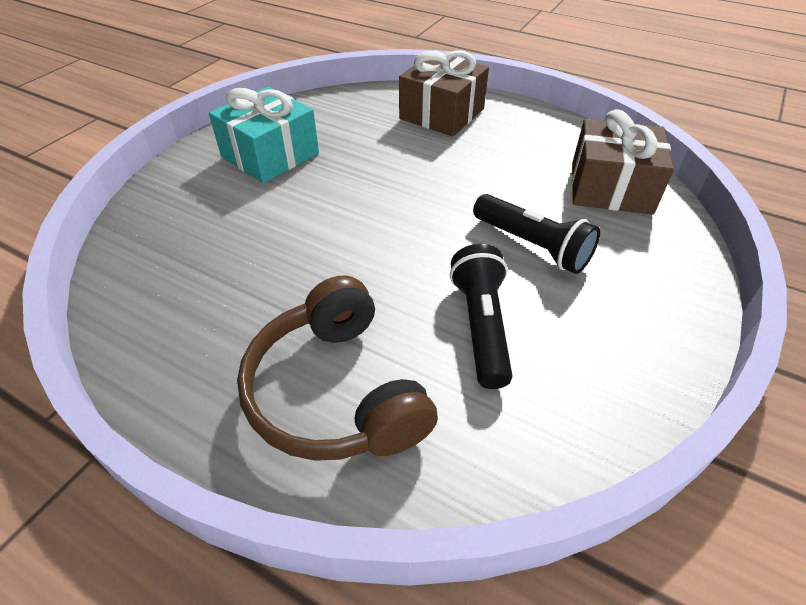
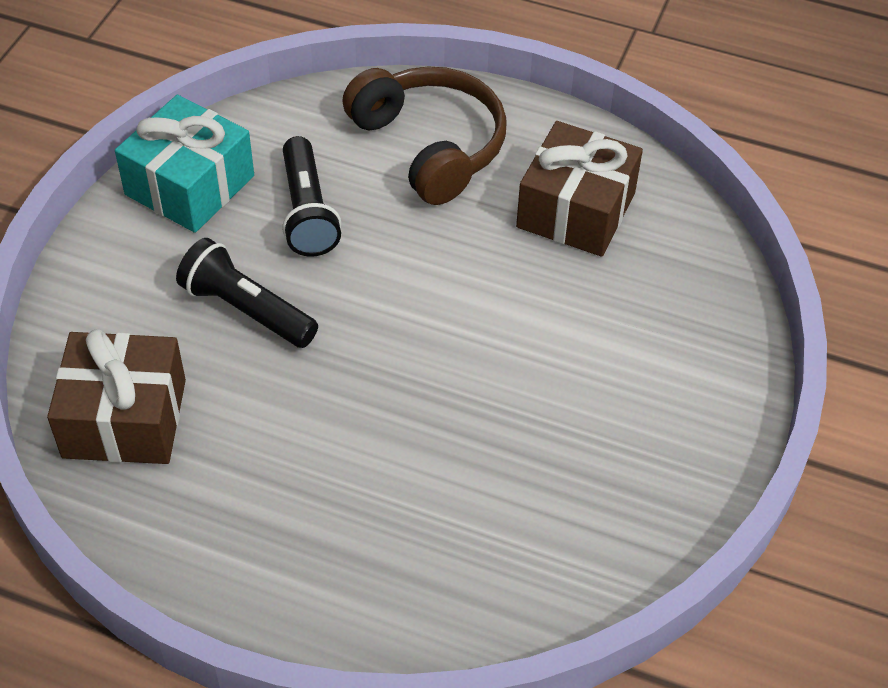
camera: 170 degrees right, 5 degrees up
turquoise gift [209,87,319,183] -> turquoise gift moved to [115,95,254,233]
brown gift [399,50,489,136] -> brown gift moved to [516,121,643,257]

